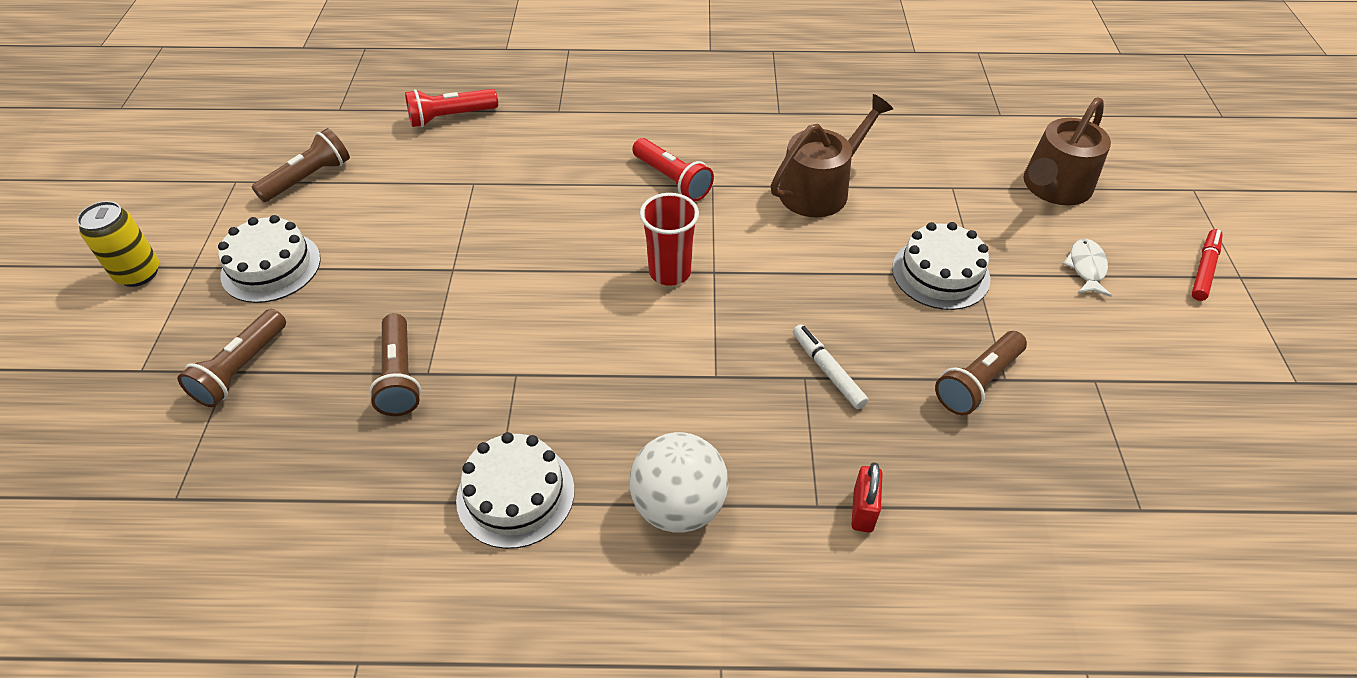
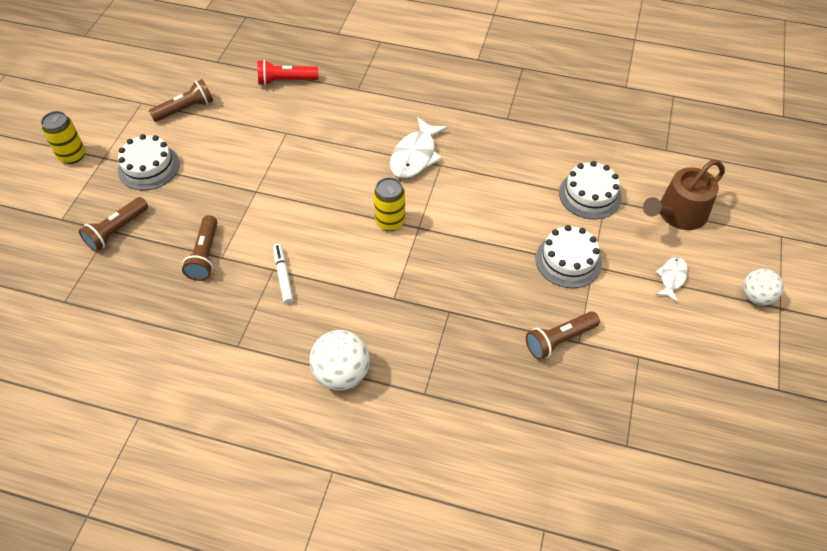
camera: 15 degrees right, 5 degrees up
white cake [456,432,575,549] -> white cake moved to [559,161,622,219]
red flashlight [632,138,714,201] -> white fish [390,117,448,178]
red cup [640,193,699,286] -> yellow can [373,177,405,231]
brown watering can [770,94,893,217] -> none
white marker [793,324,869,409] -> white marker moved to [273,244,294,304]
red padlock [851,462,883,533] -> none
red marker [1192,229,1223,301] -> white ball [743,269,783,306]

